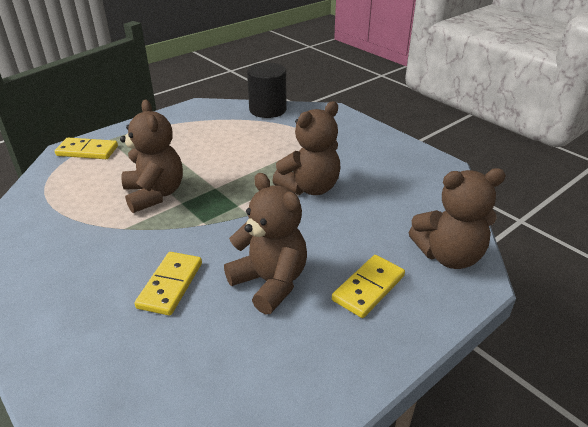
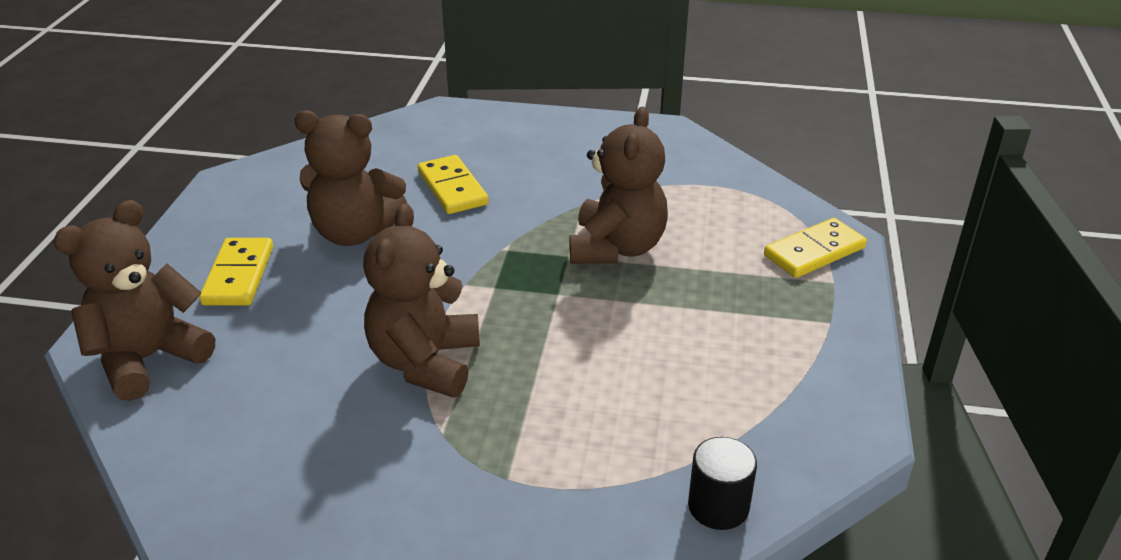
camera: 140 degrees right, 0 degrees up
brown teddy bear [120,100,183,213] -> brown teddy bear turned 105 degrees counterclockwise [569,107,668,264]
black cylinder [247,62,287,118] -> black cylinder [688,437,757,530], size x0.61

